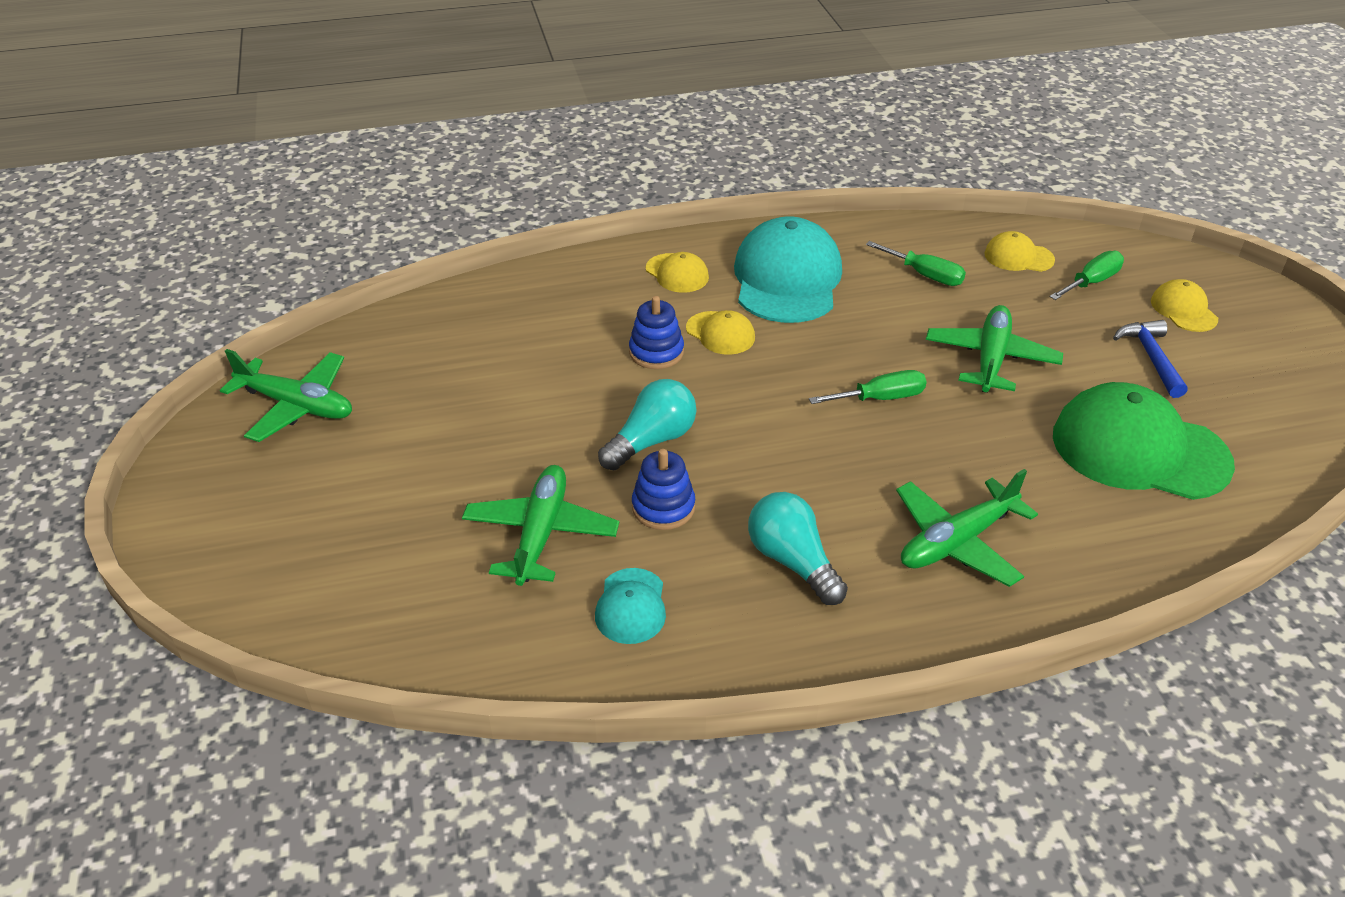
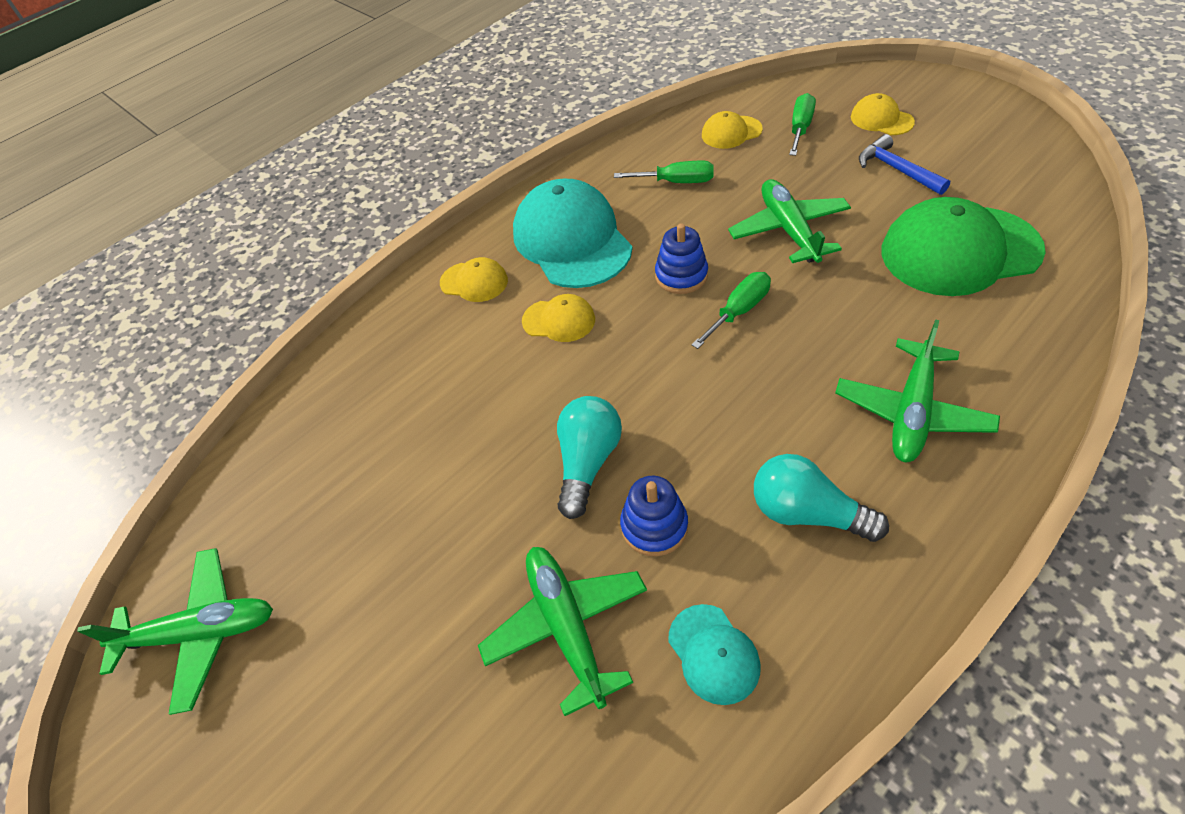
camera: 25 degrees left, 10 degrees up
blue stacking toy [629,296,684,369] -> blue stacking toy moved to [655,223,708,294]

